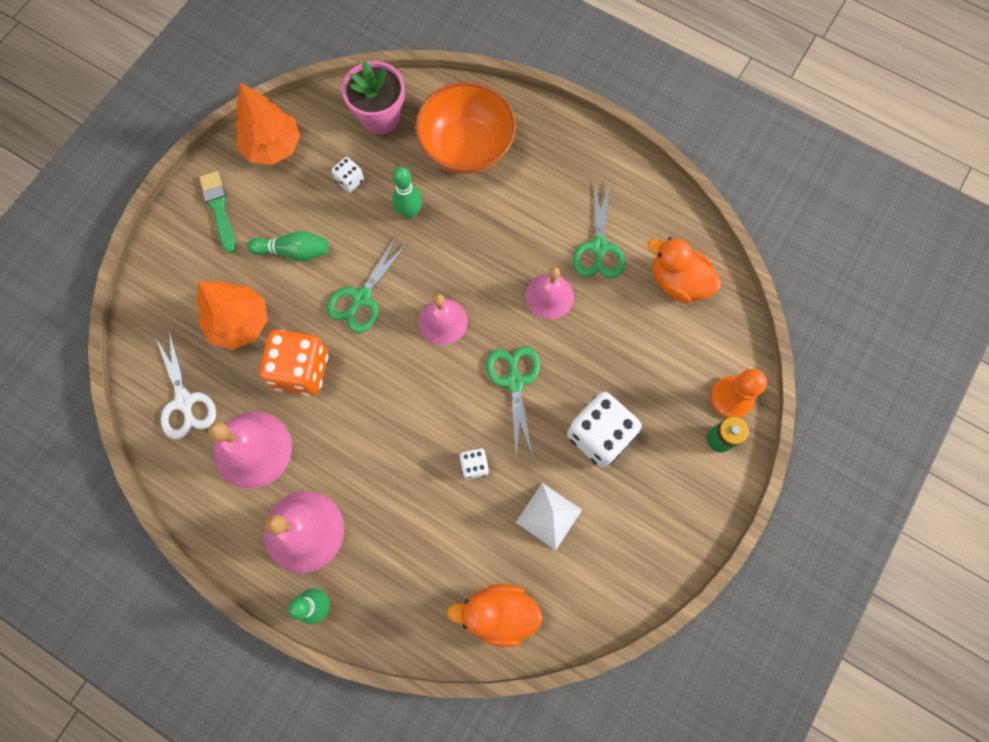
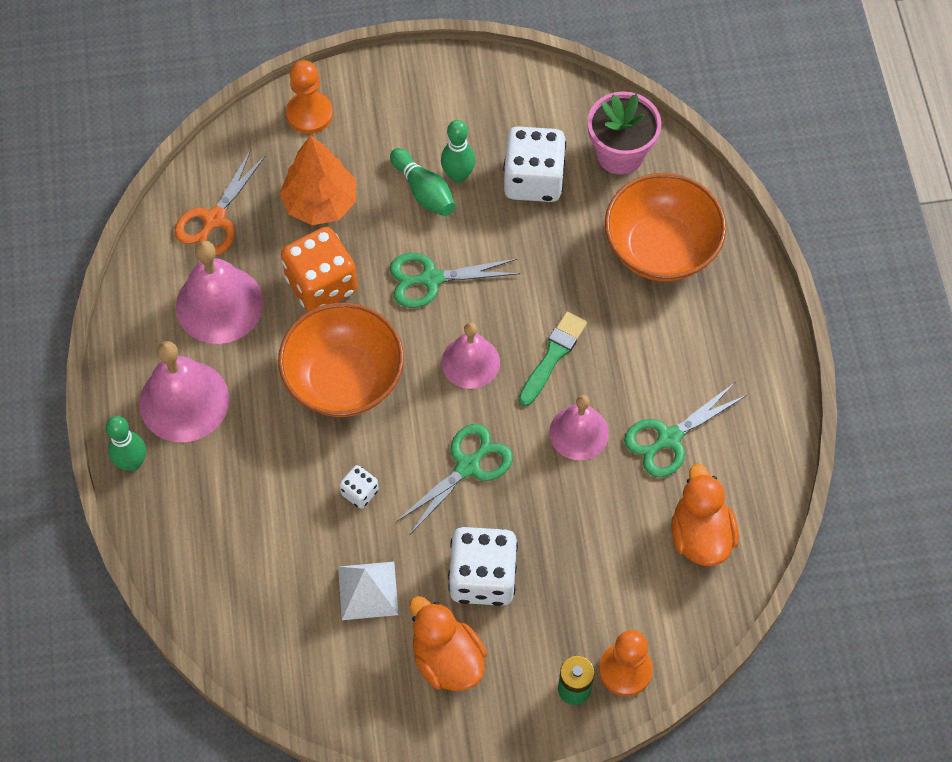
camera: 50 degrees right, 10 degrees down
white scissors [155,329,216,439] -> orange scissors [174,150,266,256]
green brush [199,171,236,253] -> green brush moved to [519,312,587,406]
orange tree [235,83,301,165] -> none
white dice [331,157,364,192] -> white dice [503,126,566,202], size x2.09
green bowling pin [392,167,422,219] -> green bowling pin moved to [441,120,475,183]
orange duck [447,584,543,647] -> orange duck moved to [410,596,487,691]
none -> orange bowl [278,303,404,417]
none -> orange pawn [286,60,333,134]

